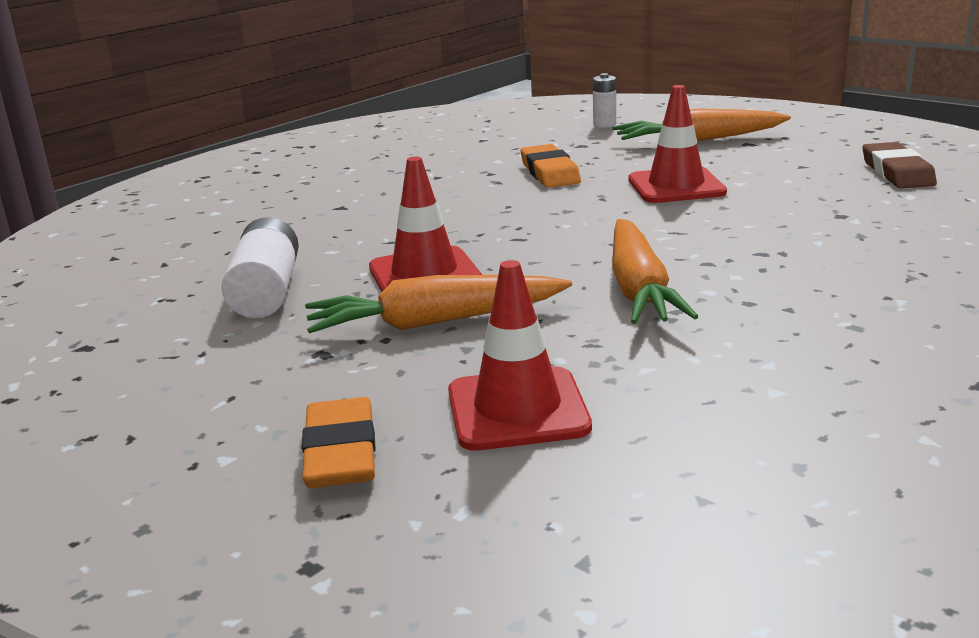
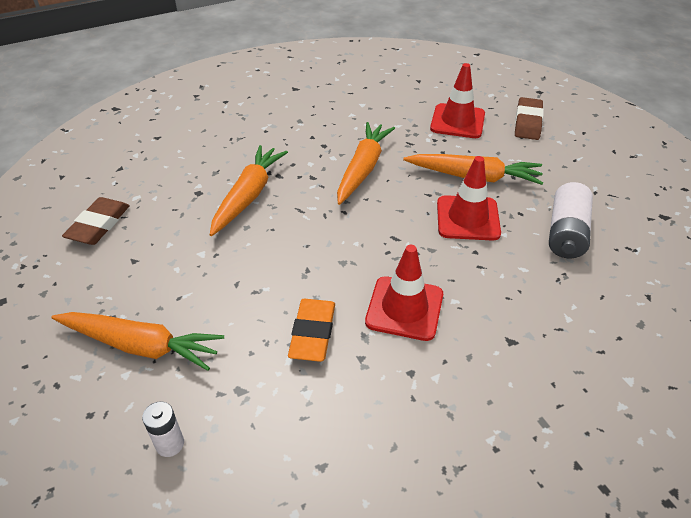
camera: 160 degrees left, 20 degrees up
orange eraser [302,397,376,488] -> brown eraser [515,97,544,140]
red traffic cone [629,85,727,203] -> red traffic cone moved to [365,245,443,341]
none -> orange carrot [210,145,288,236]

